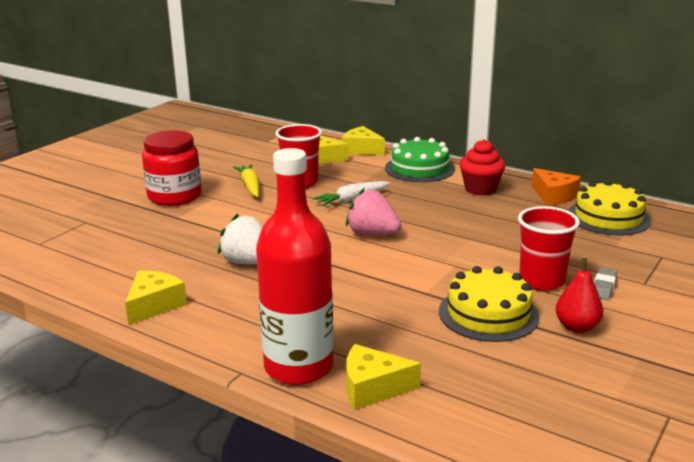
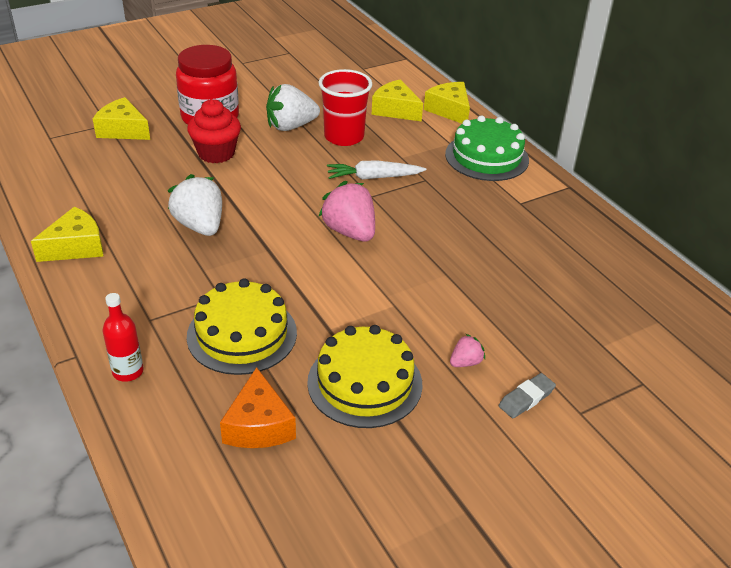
camera: 25 degrees right, 15 degrees up
yellow carrot [233,164,260,197] -> white strawberry [266,84,320,131]
red bottle [256,148,334,385] -> red bottle [103,293,143,382], size x0.42
yellow cheese [346,344,421,410] -> yellow cheese moved to [93,97,150,140]
red cupcake [459,139,505,196] -> red cupcake moved to [187,99,241,163]
red cup [518,206,580,291] -> pink strawberry [450,334,485,367]
orange cheese [532,168,581,206] -> orange cheese moved to [220,367,296,448]
red pear [555,258,603,333] -> none
yellow cake [568,180,651,235] -> yellow cake moved to [187,279,297,375]

